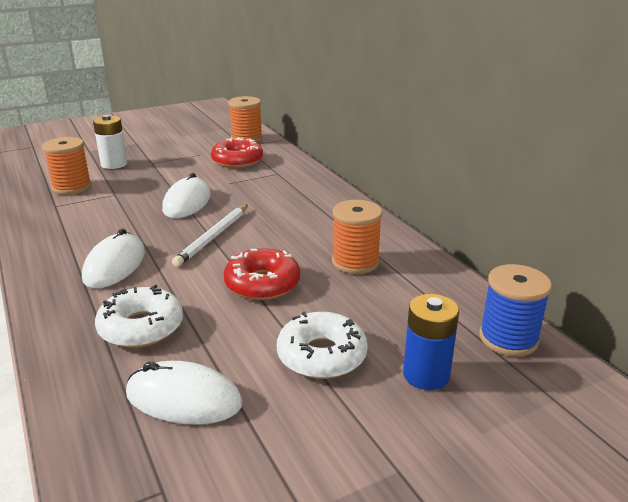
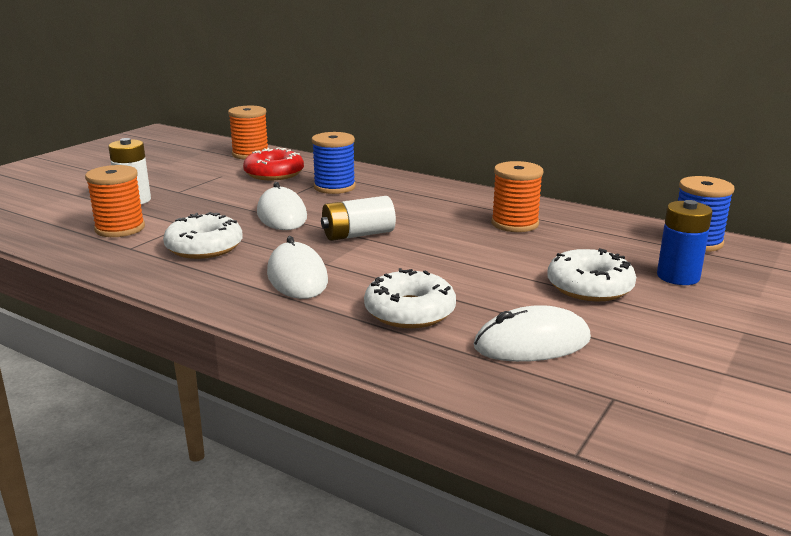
camera: 30 degrees left, 5 degrees down
white pencil [172,205,248,267] -> white battery [321,196,396,241]
red donut [224,249,300,300] -> none
none -> white donut [163,212,243,259]
none -> blue spool [312,132,356,194]

